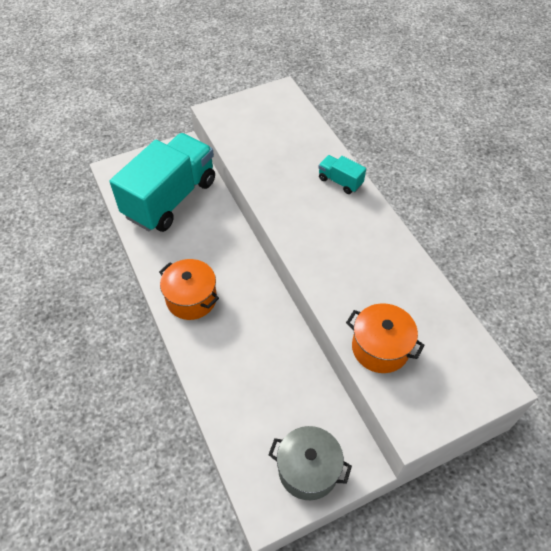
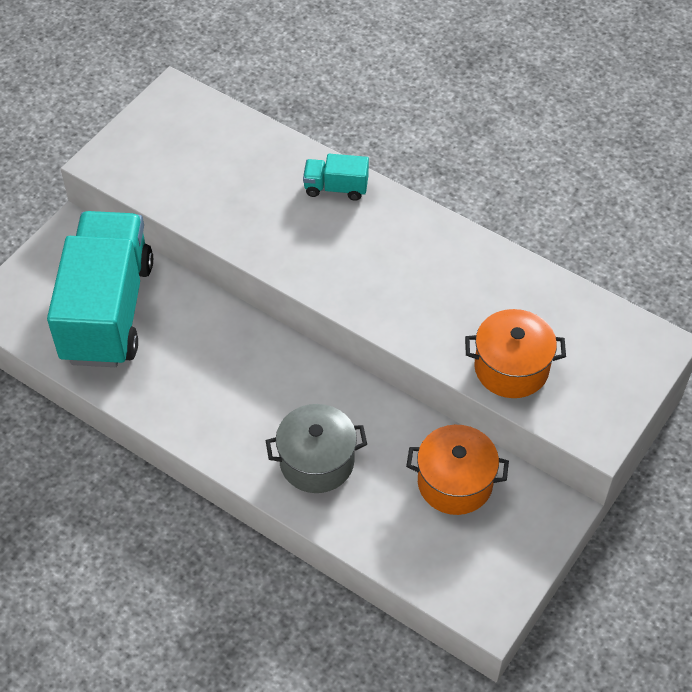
camera: 30 degrees left, 0 degrees up
orange pot [159,259,219,320] -> orange pot moved to [406,425,509,515]
grey pot [268,426,352,500] -> grey pot moved to [266,404,367,493]

